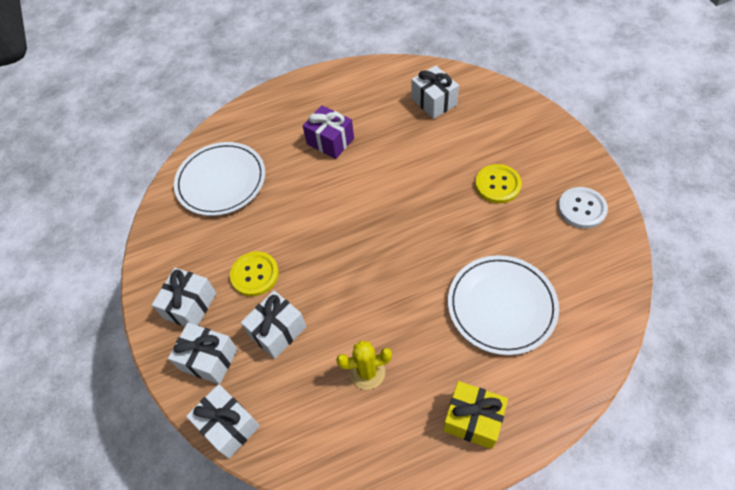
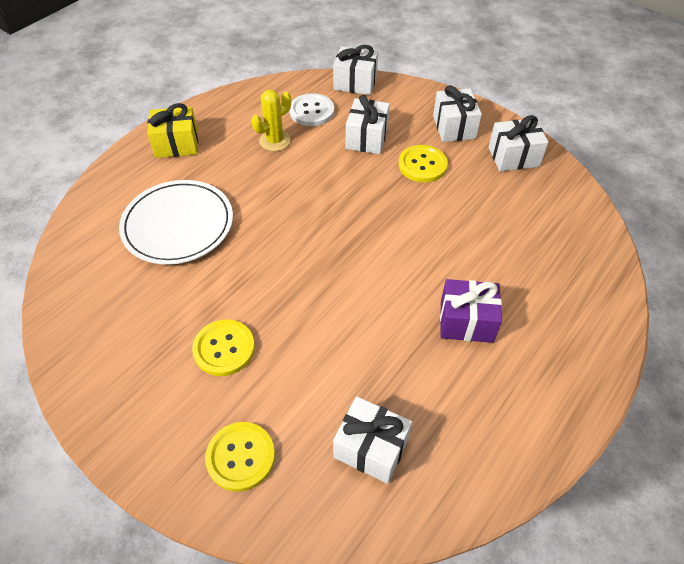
camera: 145 degrees right, 5 degrees down
white gift [168,323,237,384] -> white gift moved to [488,115,548,171]
white plate [174,142,265,216] -> none
white button [558,187,608,228] -> white button moved to [289,93,334,126]
none -> yellow button [205,422,275,492]

